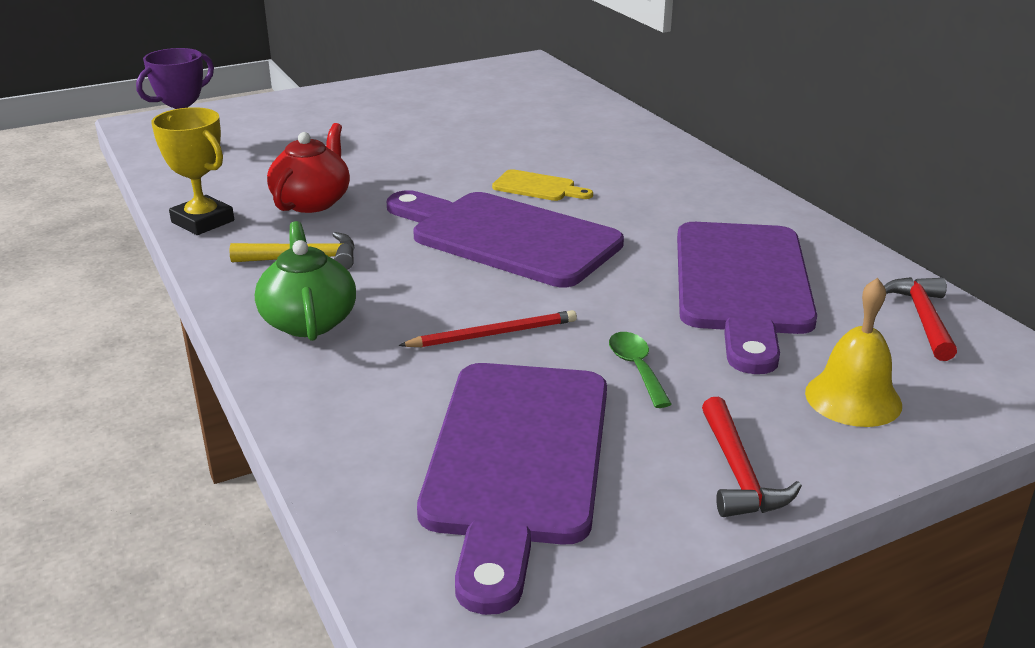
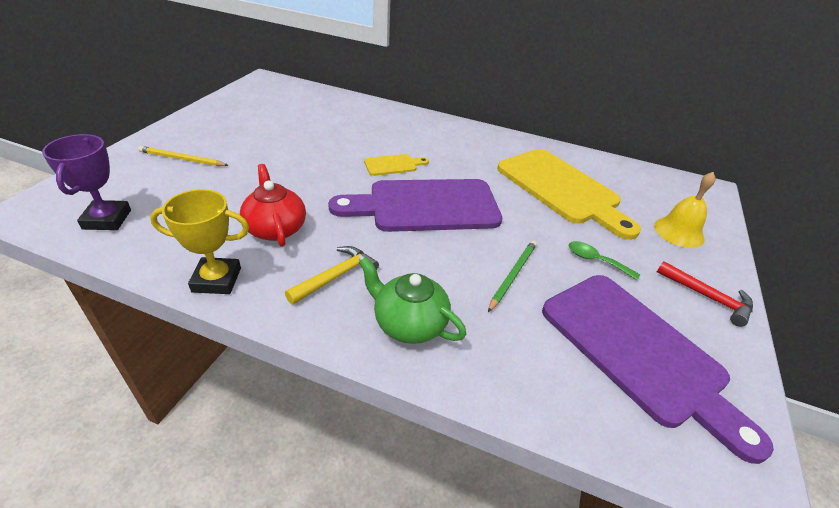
camera: 45 degrees left, 10 degrees up
red pencil [398,310,577,347] -> green pencil [488,241,537,312]
purple cutting board [677,222,817,374] -> yellow cutting board [497,149,641,240]
red hammer [884,277,957,361] -> none
none -> yellow pencil [138,146,228,166]

